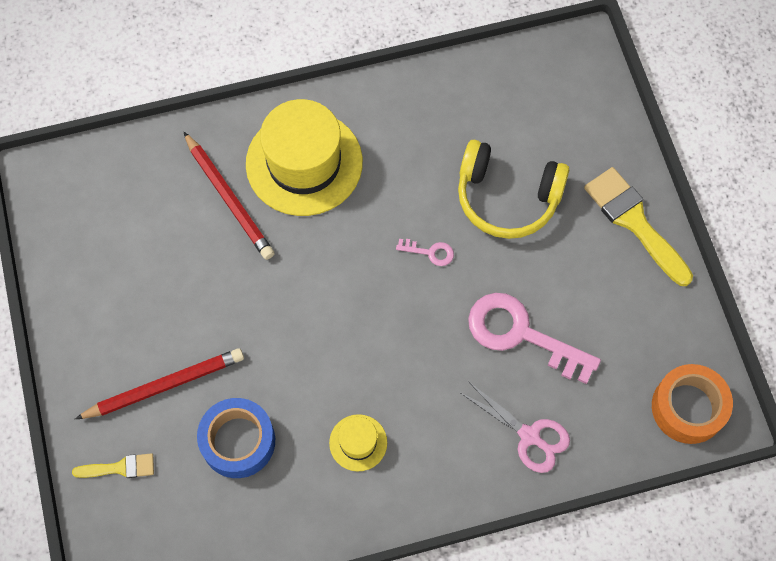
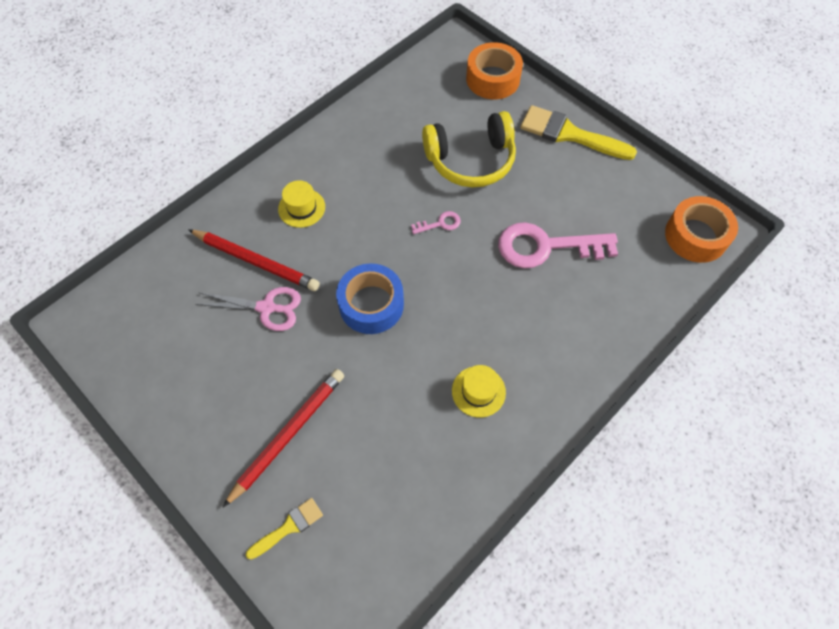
camera: 30 degrees left, 5 degrees down
blue tape [197,398,275,478] -> blue tape moved to [336,263,404,334]
yellow hat [246,99,363,216] -> yellow hat [278,180,325,228], size x0.45
pink scissors [461,382,570,473] -> pink scissors moved to [196,287,301,331]
none -> orange tape [466,42,523,99]

